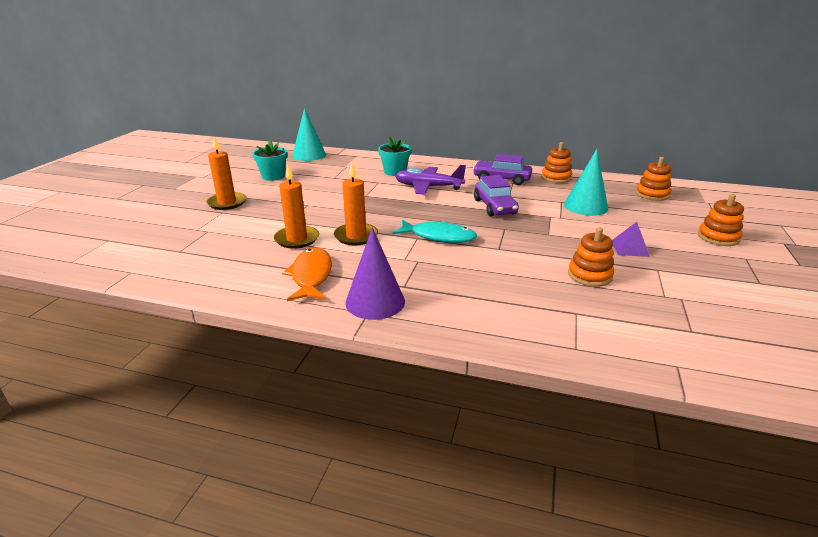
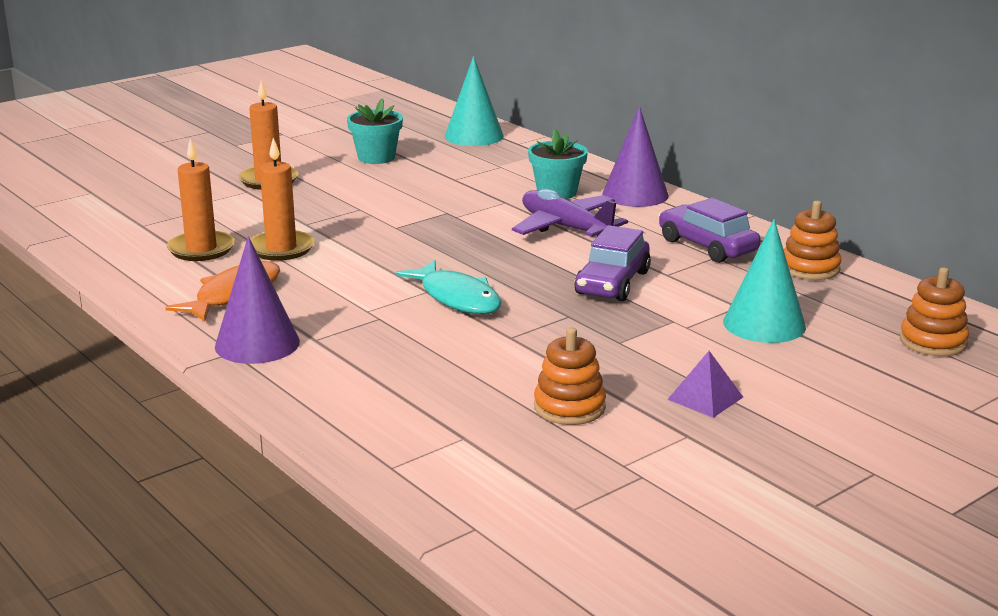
camera: 35 degrees right, 5 degrees down
orange candle [334,163,378,245] -> orange candle moved to [167,138,235,261]
orange stacking toy [698,194,744,246] -> none
none -> purple cone [602,106,669,207]

